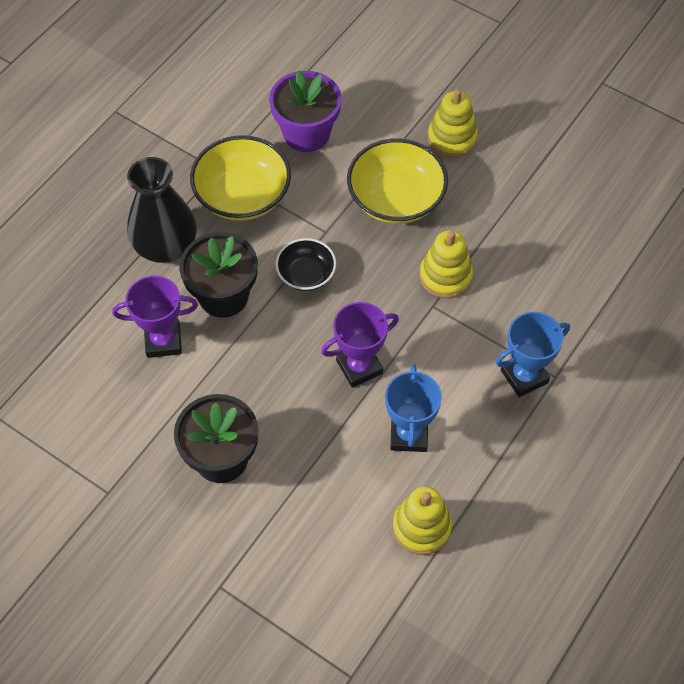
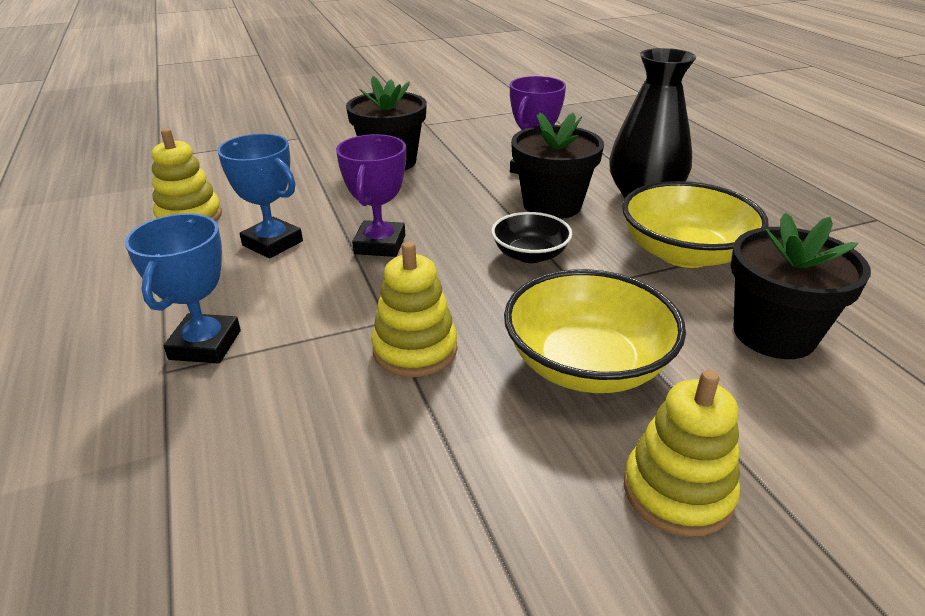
camera: 125 degrees right, 25 degrees down
purple flower pot [269,70,342,152] -> black flower pot [730,213,871,359]

